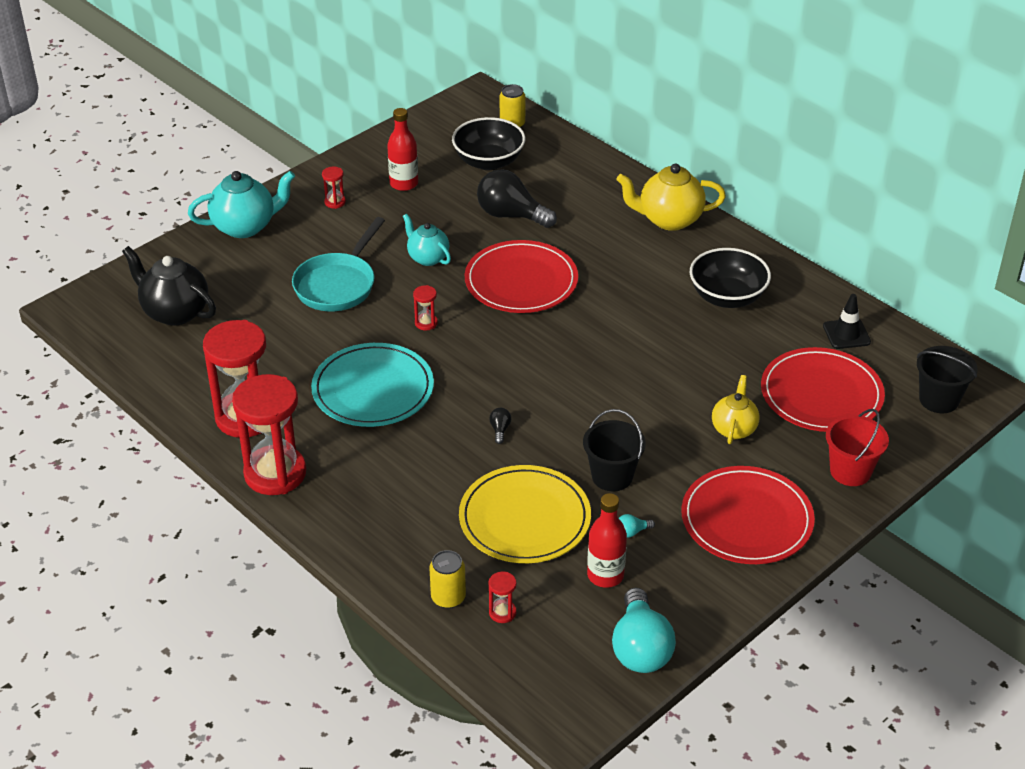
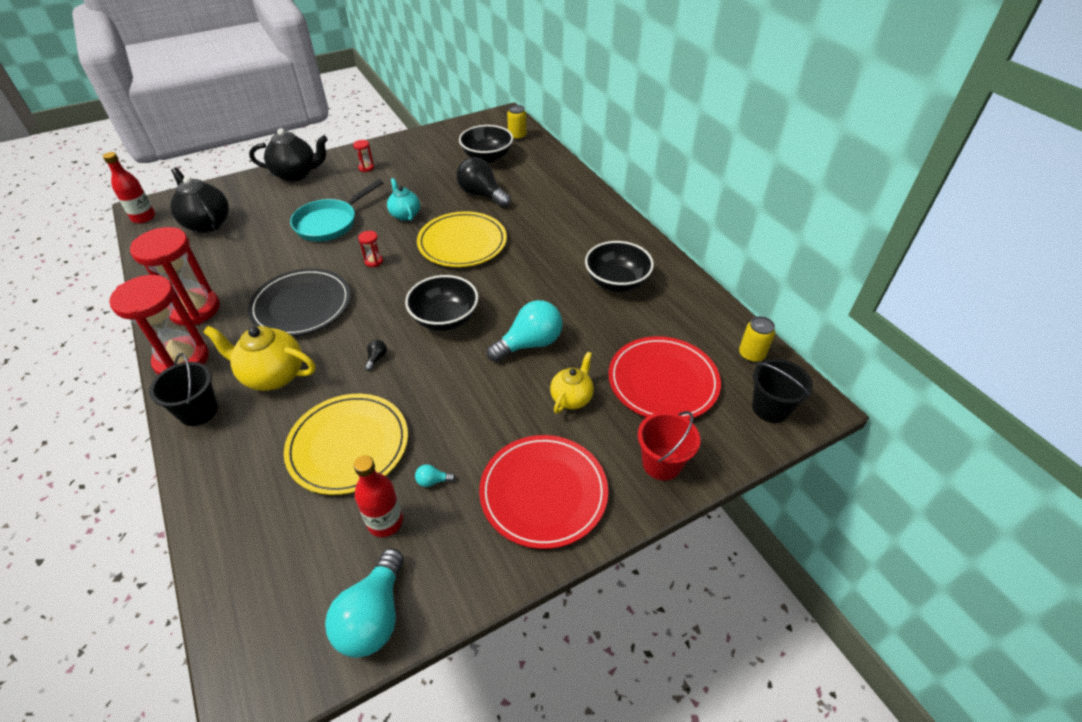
camera: 15 degrees right, 5 degrees up
turquoise teapot [188,171,295,238] -> black teapot [249,128,328,182]
turquoise plate [311,343,434,427] -> black plate [248,268,351,336]
red bottle [387,108,418,191] -> red bottle moved to [103,152,155,223]
yellow can [429,550,466,609] -> yellow can moved to [739,316,775,363]
red plate [465,240,578,313] -> yellow plate [417,211,507,267]
red hourglass [489,572,516,623] -> none
black bucket [583,409,646,491] -> black bucket moved to [149,353,218,426]
yellow teapot [617,163,726,231] -> yellow teapot moved to [203,326,316,391]
black traffic cone [823,294,871,349] -> none
none -> black bowl [405,275,479,331]
none -> turquoise light bulb [487,300,563,362]

